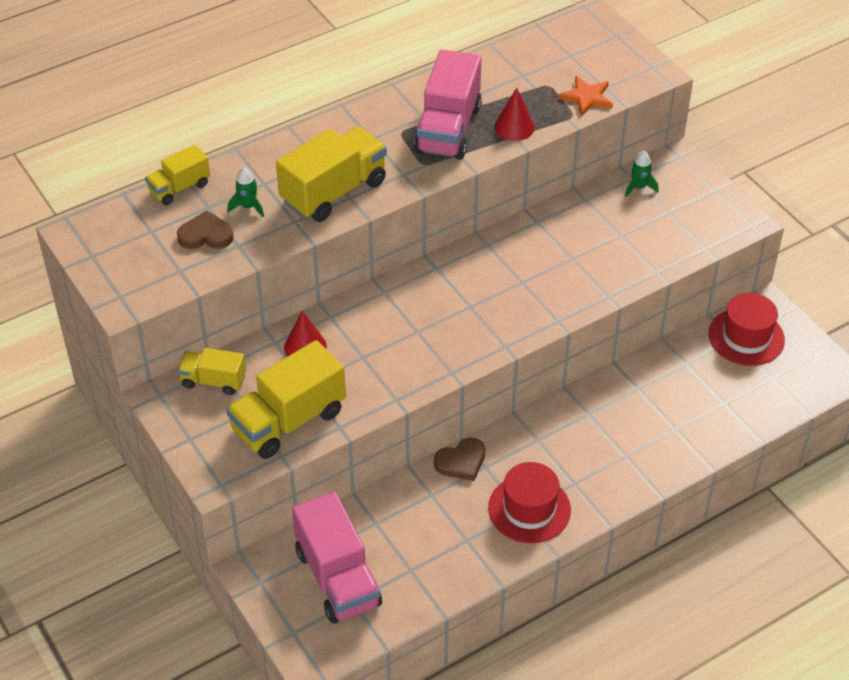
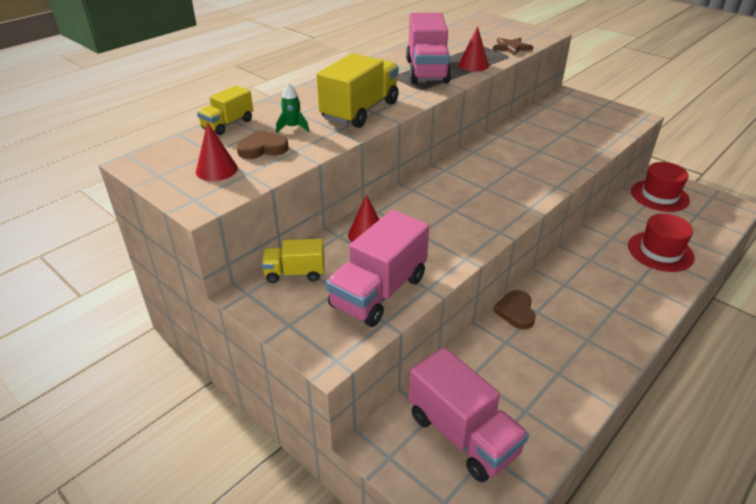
camera: 15 degrees left, 10 degrees down
yellow truck [226,340,346,459] -> pink truck [326,210,429,327]
brown heart [434,438,485,481] -> brown heart turned 135 degrees clockwise [493,290,536,330]
red hat [488,462,571,543] -> red hat moved to [628,214,695,272]
orange star [558,76,613,116] -> brown star [493,37,533,56]
green rocket [625,151,659,197] -> none
none -> red cone [196,122,238,181]

